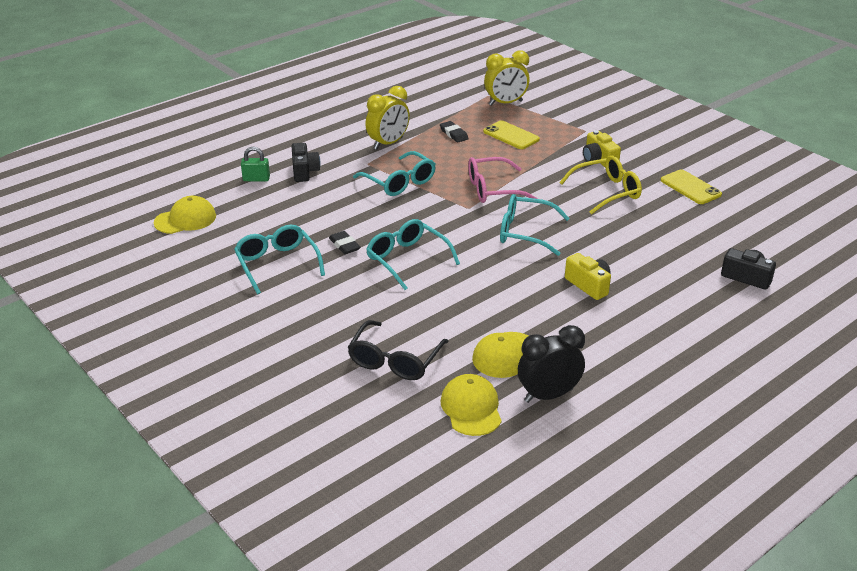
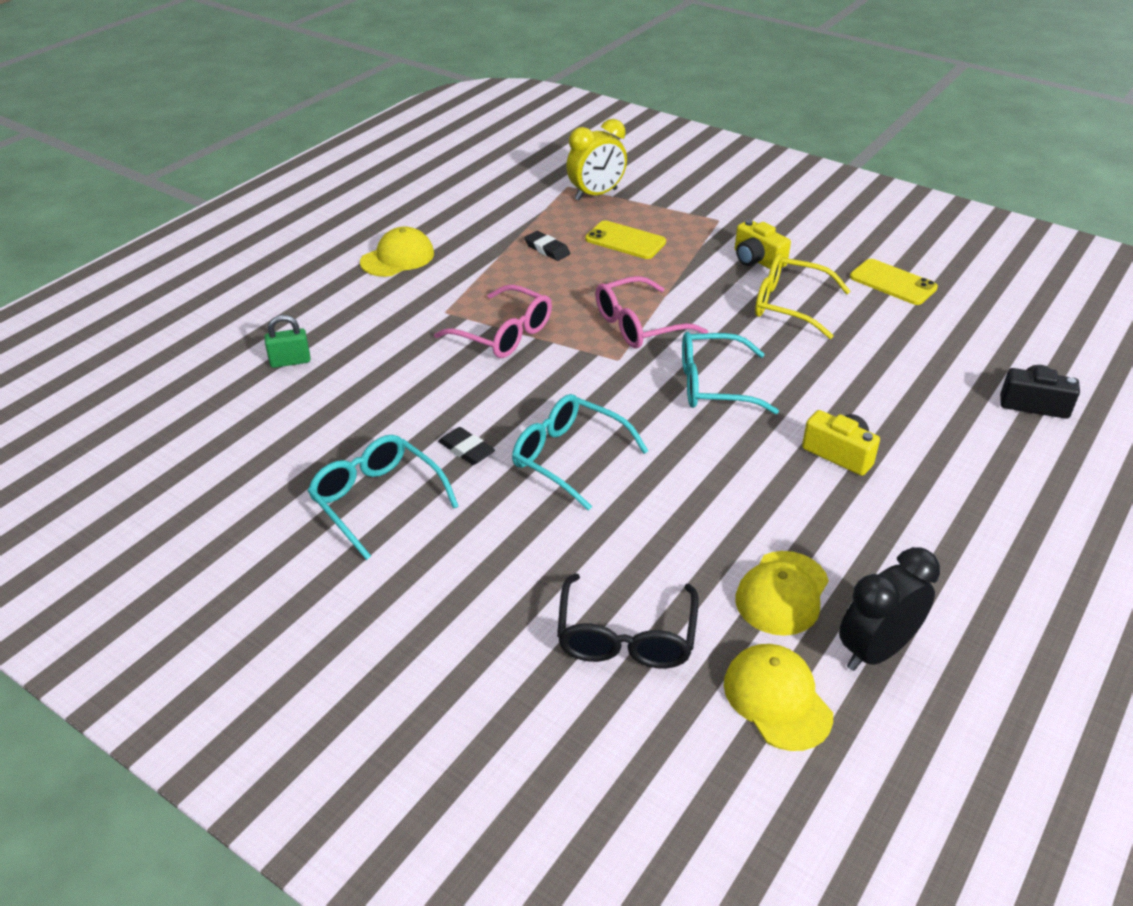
camera: 15 degrees left, 5 degrees up
yellow cap [154,196,216,234] -> yellow cap moved to [360,226,434,277]
black camera [291,143,321,182] -> none
turquoise glasses [353,151,436,196] -> pink glasses [434,284,552,358]
yellow clock [366,86,410,150] -> none
yellow glasses [559,155,642,214] -> yellow glasses turned 120 degrees counterclockwise [755,254,851,339]

